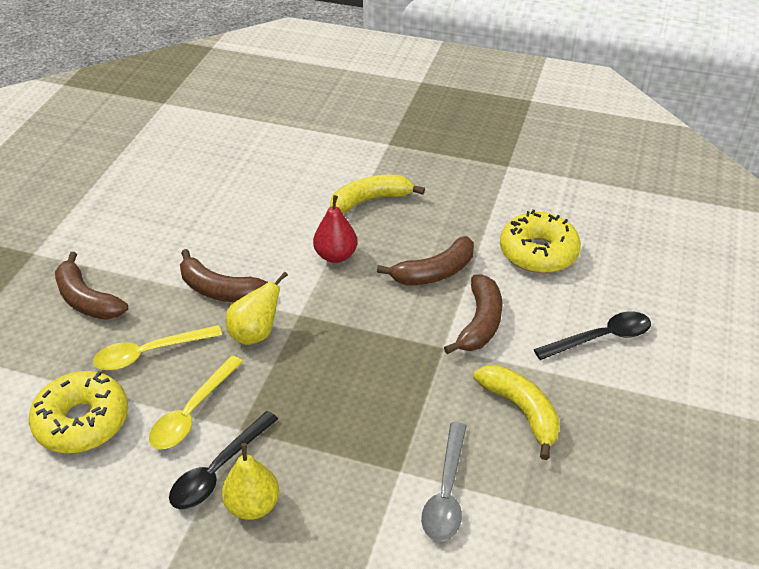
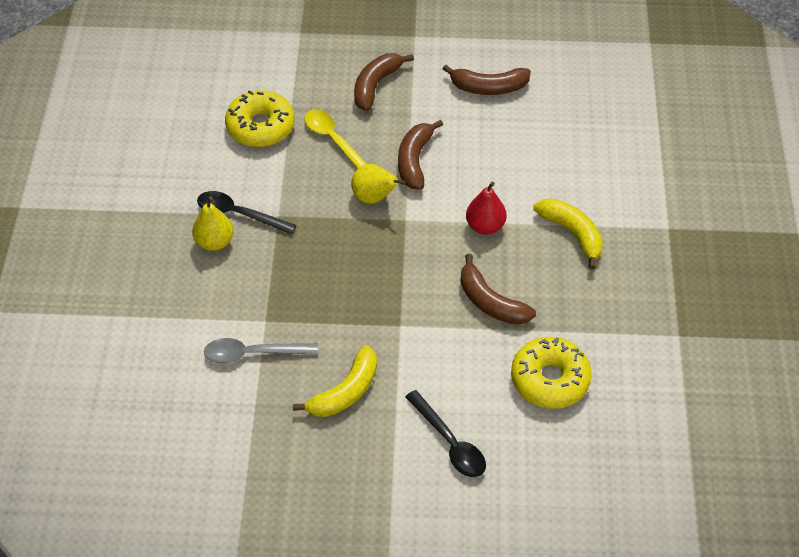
camera: 75 degrees right, 10 degrees up
yellow spoon [149,355,243,449] -> none
brown banana [444,275,502,354] -> brown banana moved to [443,65,531,95]

